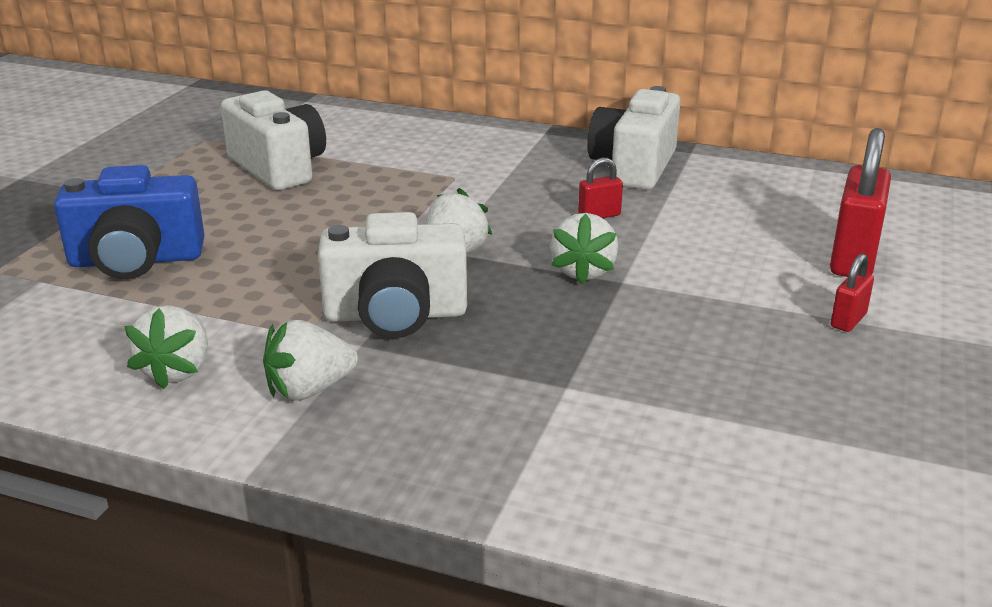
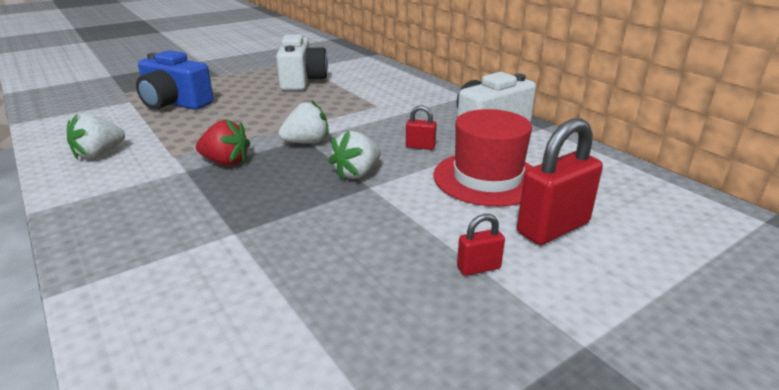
camera: 35 degrees right, 0 degrees up
white strawberry [263,320,358,401] -> none
white camera [318,212,467,338] -> red strawberry [196,119,250,166]
none -> red hat [434,109,533,206]

